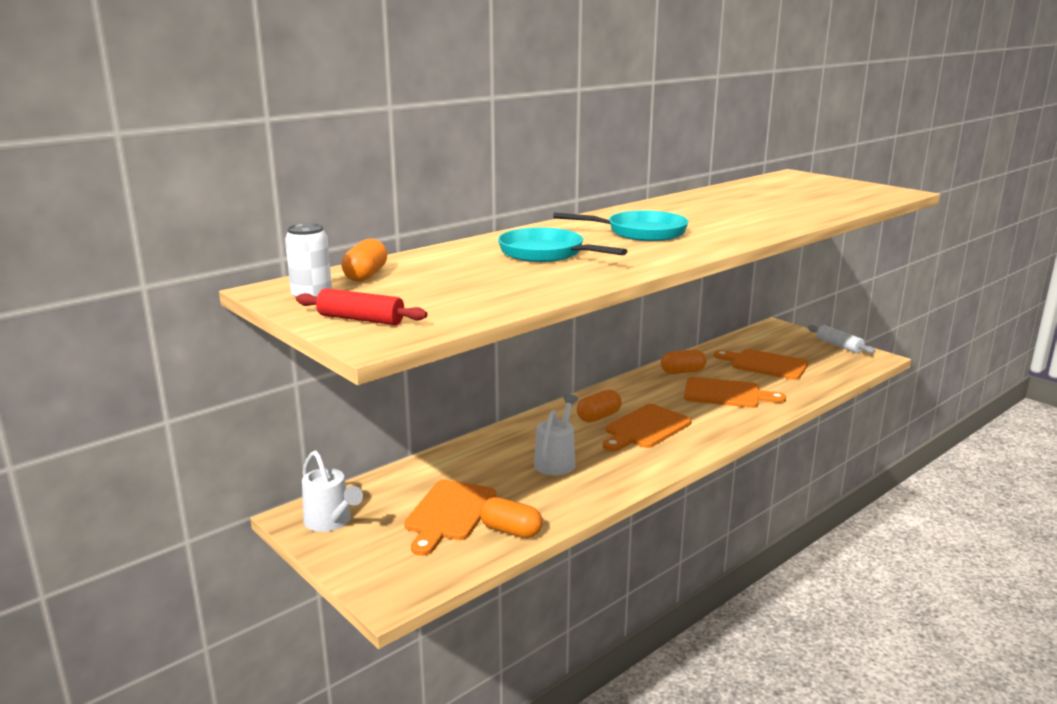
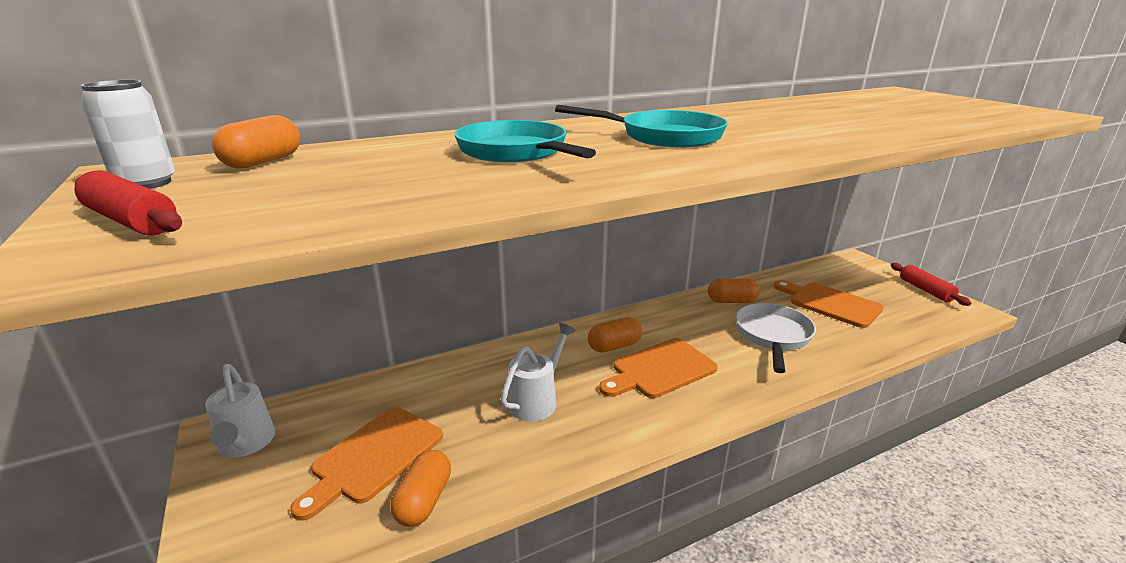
camera: 15 degrees right, 5 degrees up
orange capsule [480,497,542,538] -> orange capsule turned 60 degrees clockwise [390,450,451,527]
orange cutting board [684,377,786,408] -> white pan [736,303,816,373]
white rolling pin [808,325,875,354] -> red rolling pin [891,263,971,306]

